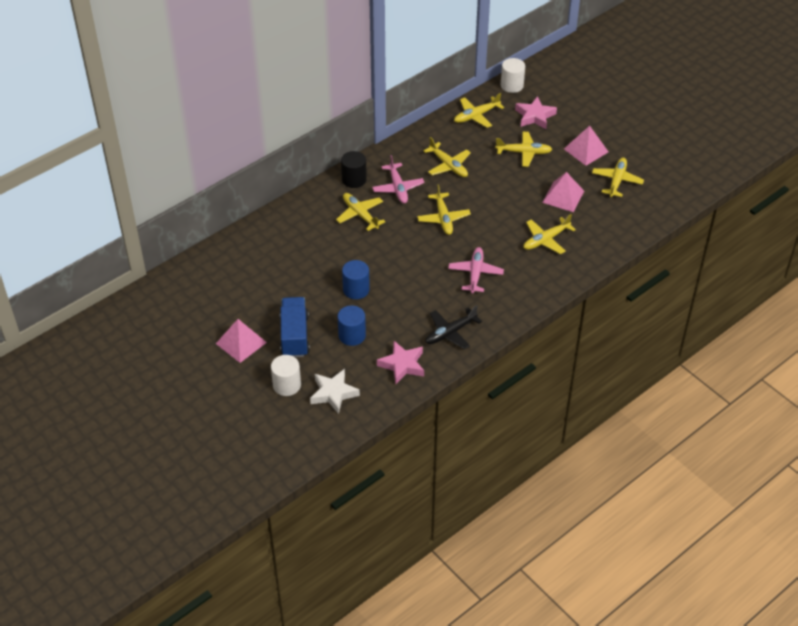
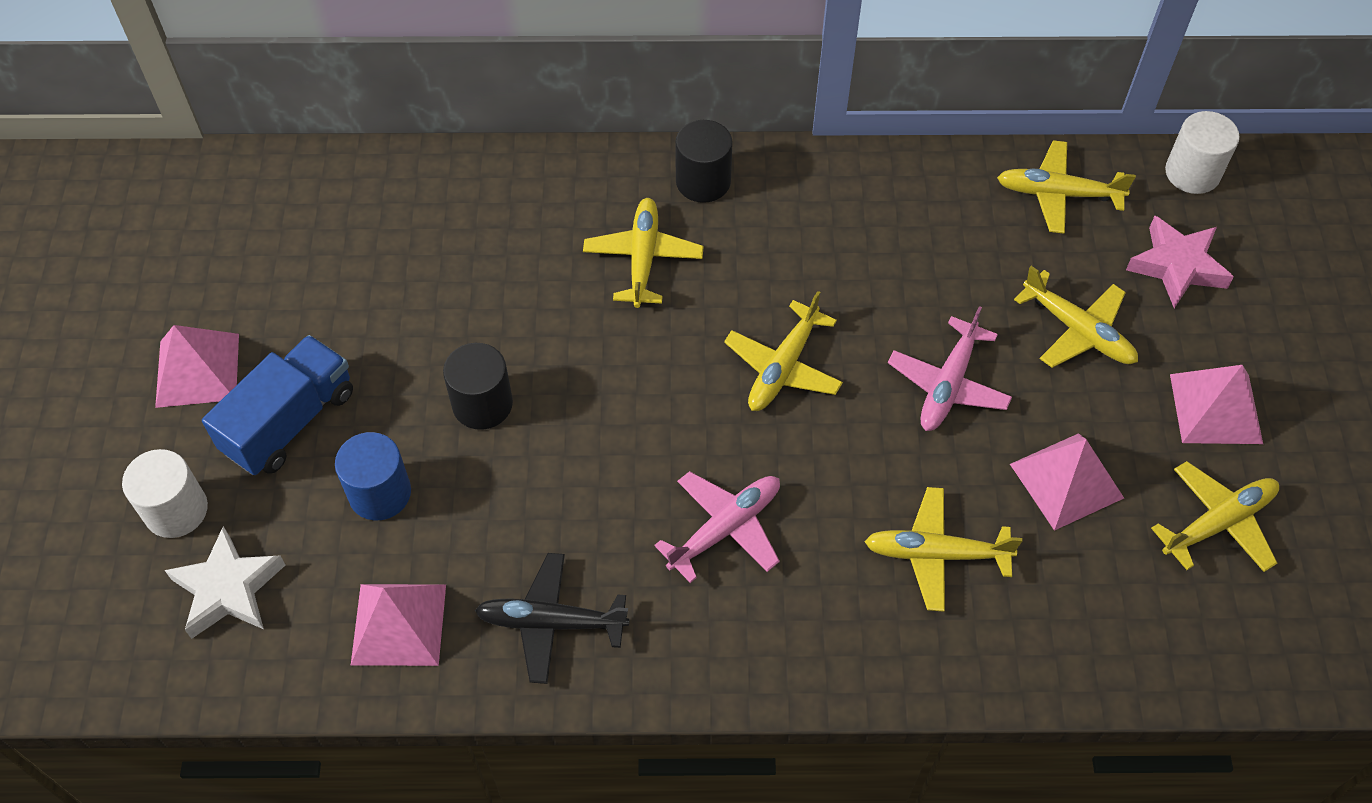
camera: 40 degrees right, 10 degrees up
blue cylinder [342,260,370,299] -> black cylinder [443,343,513,430]
pink plane [372,155,424,204] -> pink plane moved to [888,306,1012,431]
pink star [377,341,424,385] -> pink pyramid [351,584,446,666]
yellow plane [424,137,471,177] -> none

